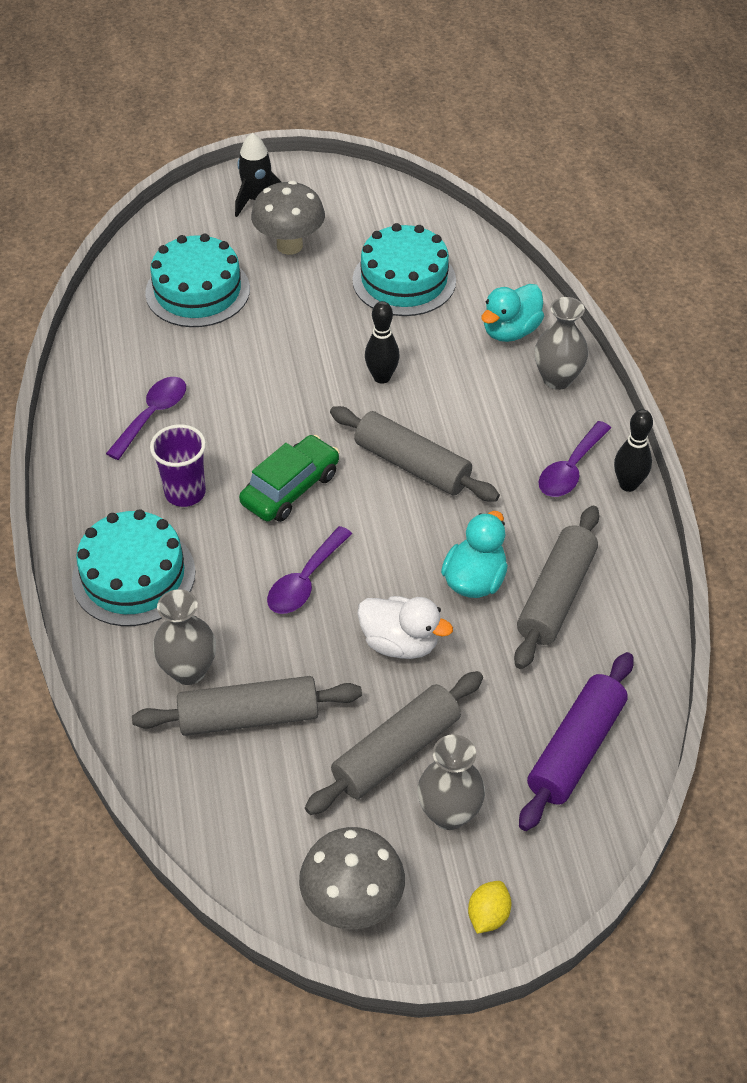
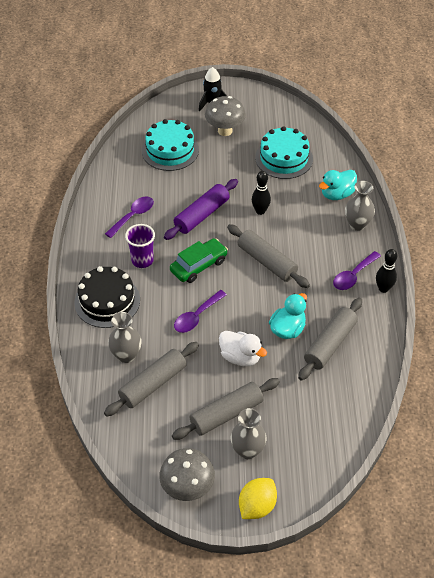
camera: 10 degrees right, 0 degrees up
turquoise cake [72,509,196,626] -> black cake [74,266,140,328]
grey rolling pin [132,676,362,736] -> grey rolling pin turned 45 degrees counterclockwise [104,342,199,417]
yellow lemon [468,881,512,934] -> yellow lemon [239,478,277,519], size x1.61
purple rolling pin [519,652,634,831] -> purple rolling pin moved to [164,179,238,240]

